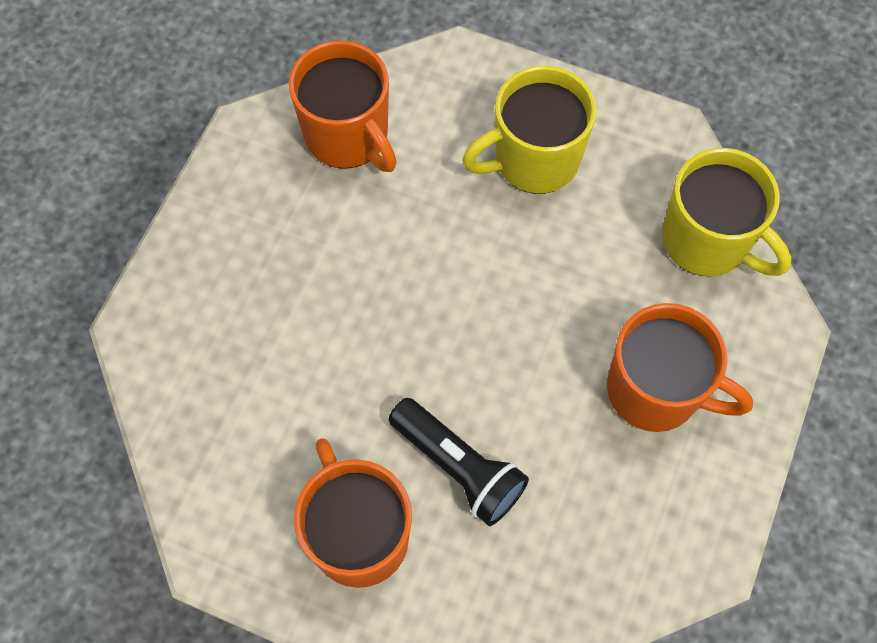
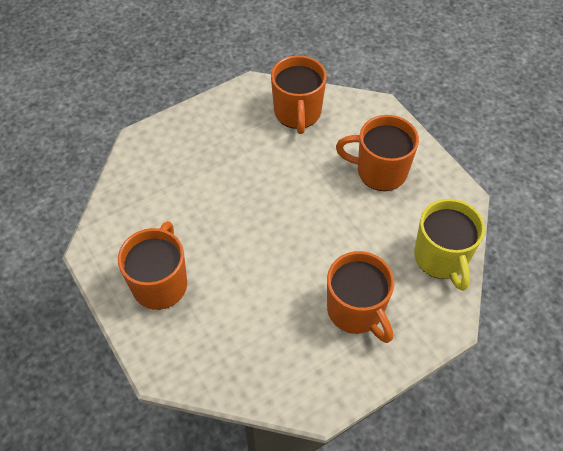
camera: 35 degrees right, 10 degrees down
black flashlight [389,398,529,526] -> none
yellow mug [462,66,597,194] -> orange mug [336,115,419,191]

